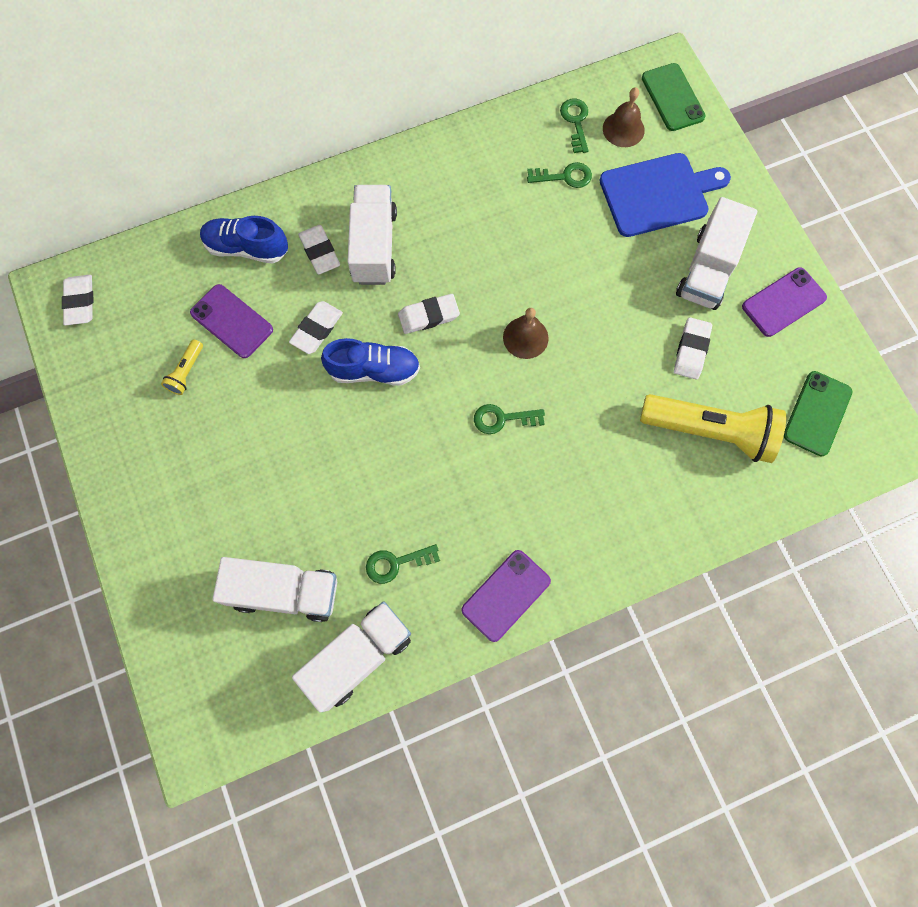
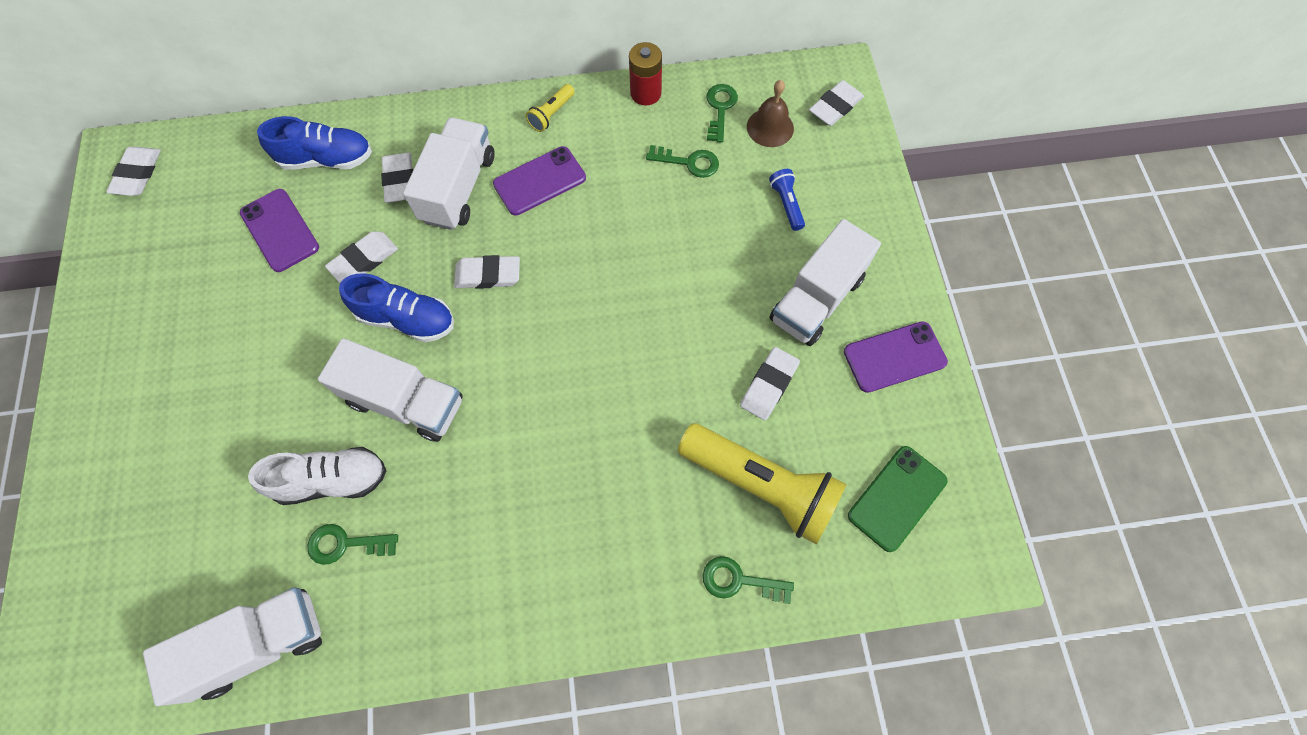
camera: 15 degrees right, 5 degrees down
yellow flashlight [161,339,203,395] -> yellow flashlight moved to [526,84,575,132]
blue shoe [200,216,288,264] -> blue shoe turned 150 degrees clockwise [257,116,372,170]
white truck [213,557,337,622] -> white truck moved to [318,338,463,442]
purple phone [461,550,551,642] -> purple phone moved to [493,146,586,216]
green key [474,404,545,434] -> green key moved to [703,556,794,604]
brown bell [503,308,549,359] -> none
blue cutting board [599,153,731,237] -> blue flashlight [769,169,805,231]
green phone [642,63,706,131] -> white eraser [809,80,864,126]
none -> white shoe [248,447,386,505]
none -> red battery [629,42,662,106]

